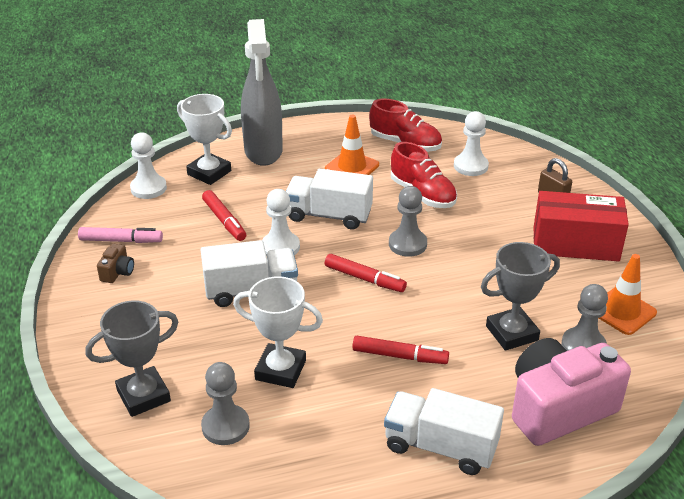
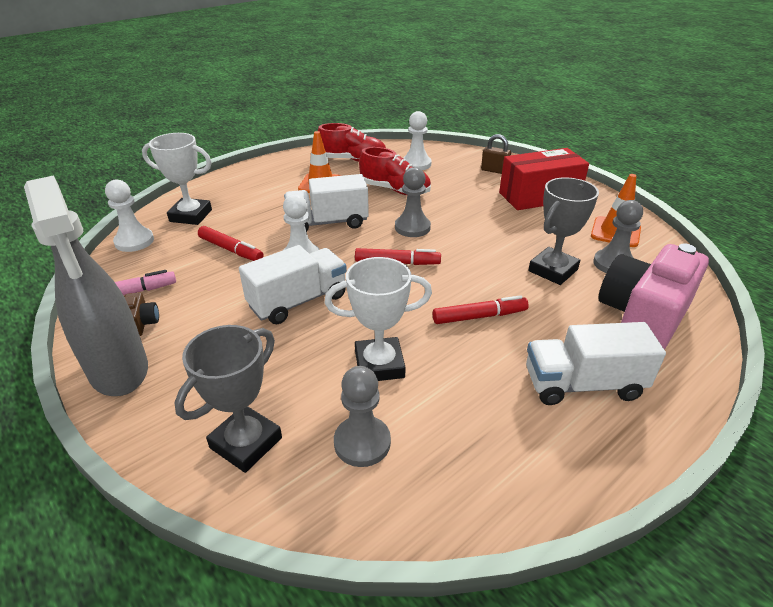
camera: 25 degrees left, 0 degrees up
grey spray bottle [241,19,283,166] -> grey spray bottle moved to [24,175,148,396]

